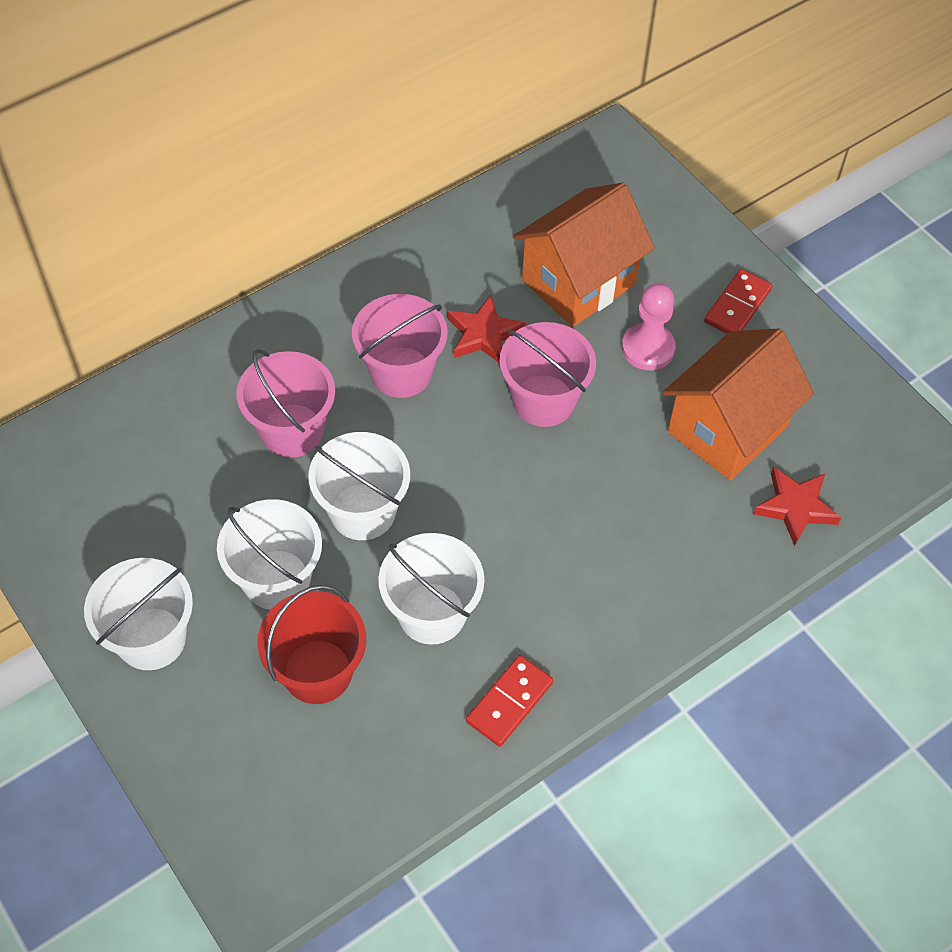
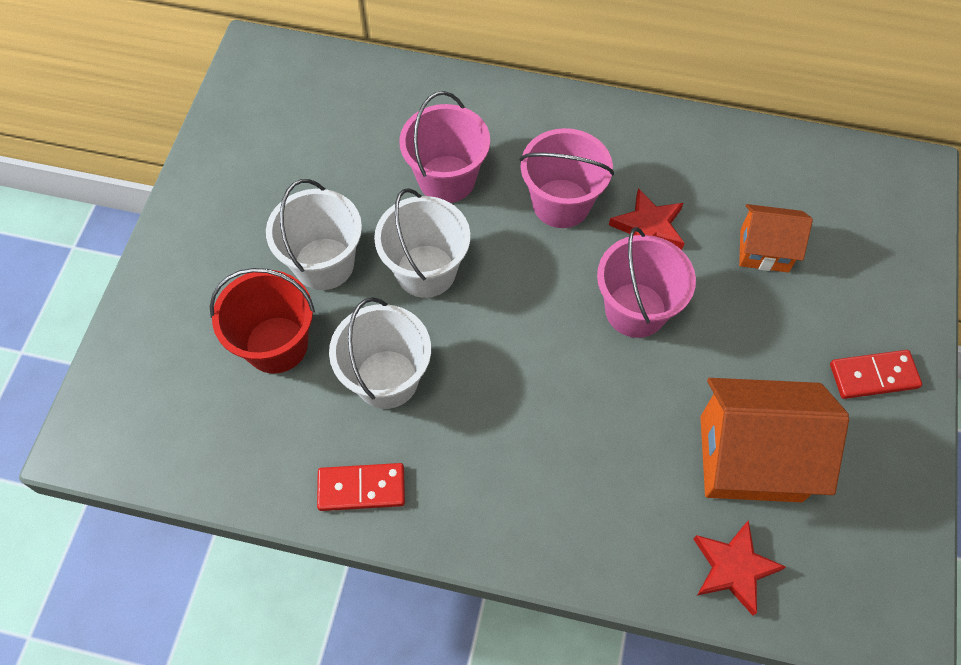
camera: 50 degrees right, 5 degrees up
white bucket [84,558,193,670] -> none
orange house [513,183,655,327] -> orange house [739,204,813,272], size x0.57
pink pawn [622,283,676,370] -> none

